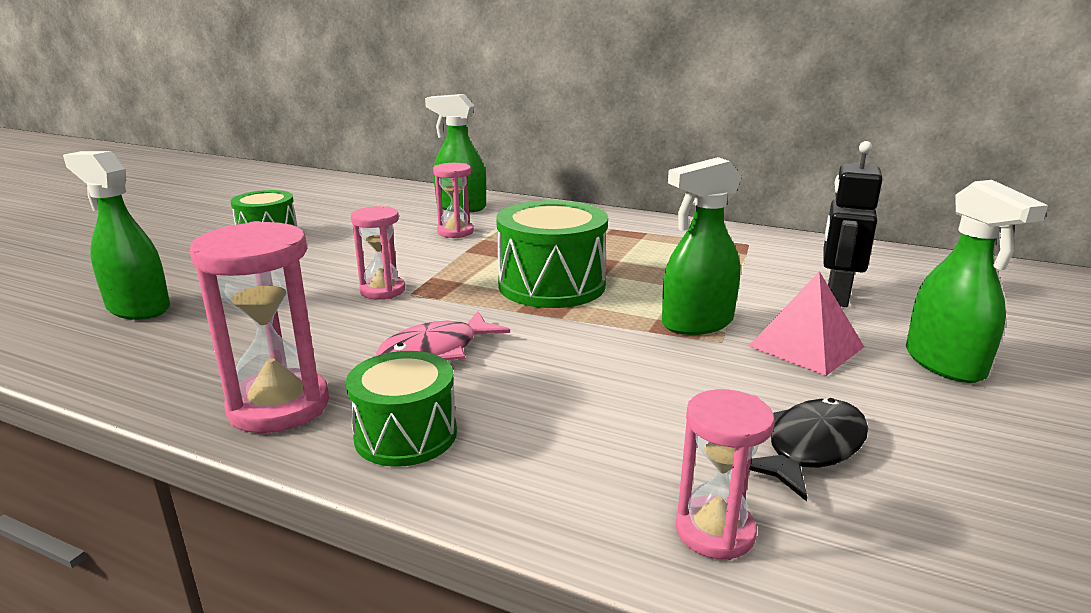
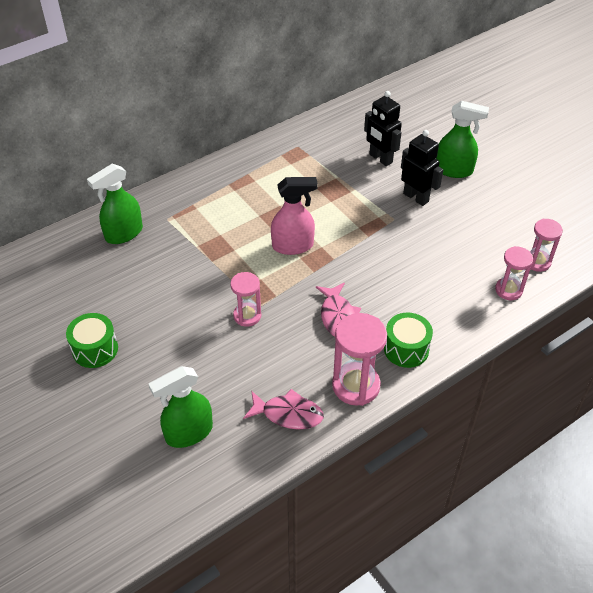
camera: 60 degrees left, 25 degrees up
pink hourglass [433,163,474,238] -> pink hourglass moved to [530,219,563,272]
green drum [496,200,608,308] -> pink spray bottle [271,177,318,255]
green spray bottle [662,157,742,335] -> none
pink pyramid [749,271,864,376] -> black robot [401,130,443,206]
black fish [750,398,868,502] -> none
none -> pink fish [243,389,324,430]

